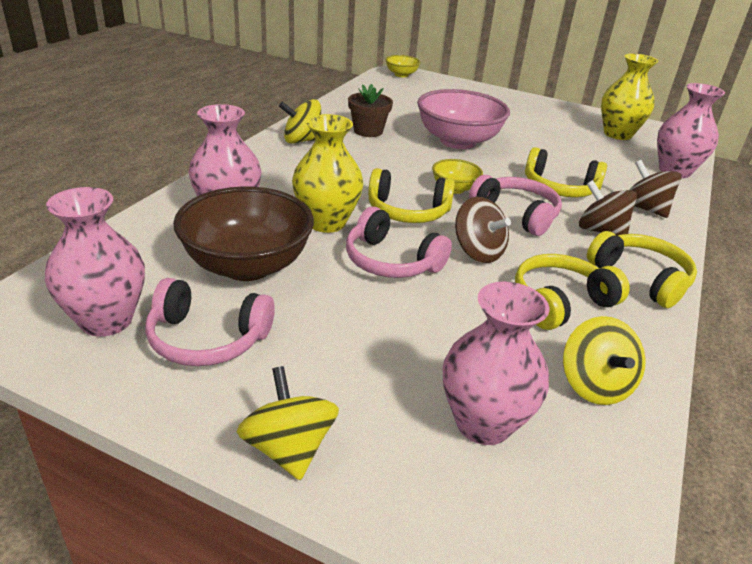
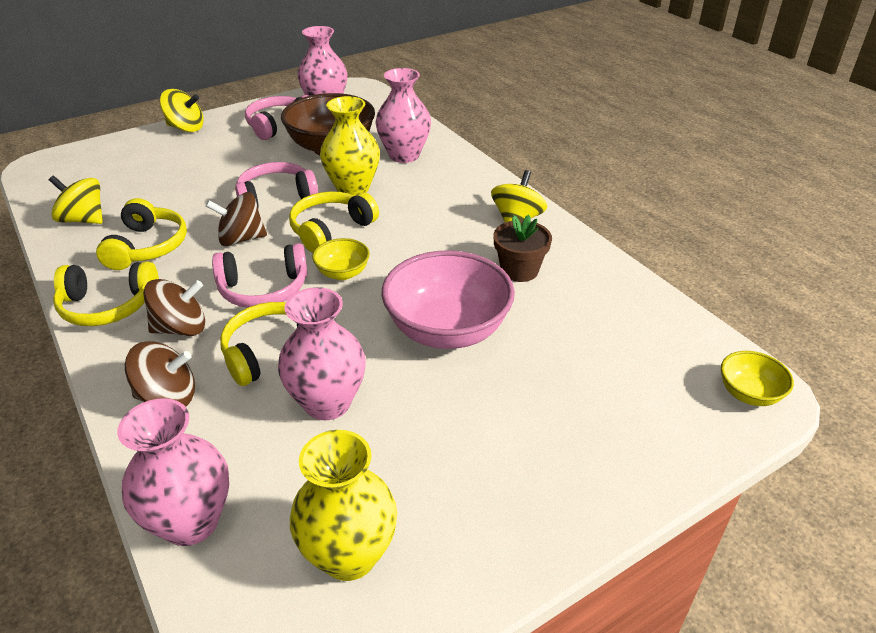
camera: 125 degrees right, 5 degrees up
pink vase [443,282,549,445] -> pink vase moved to [278,287,366,420]

